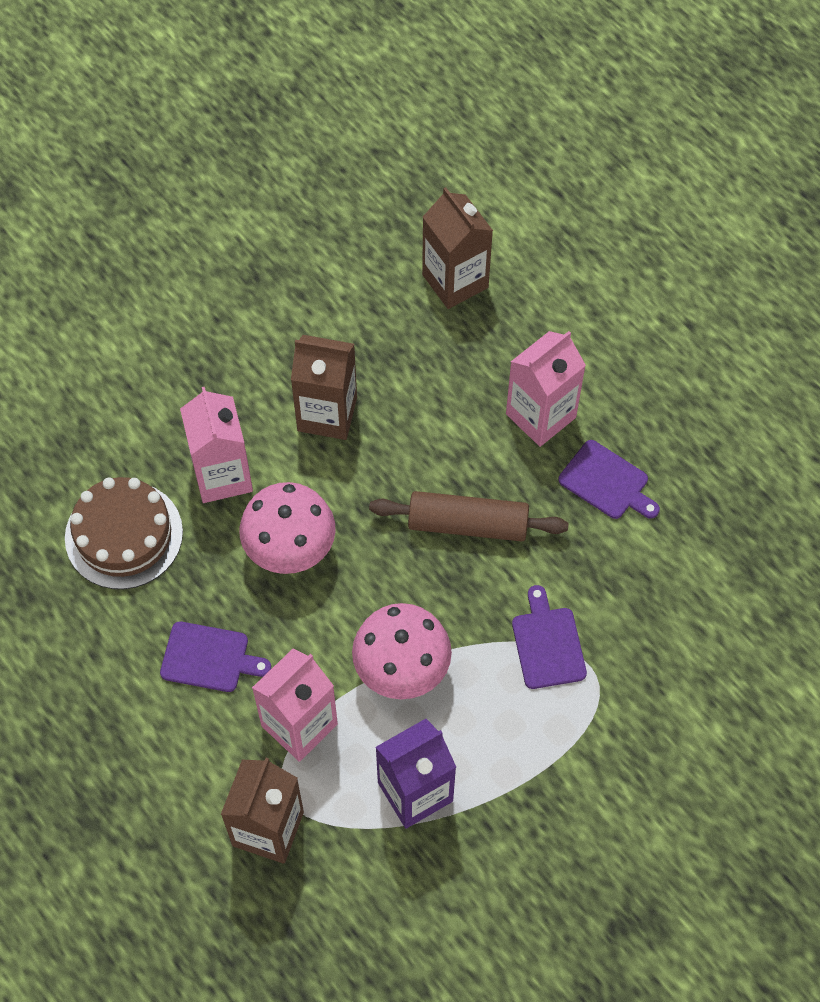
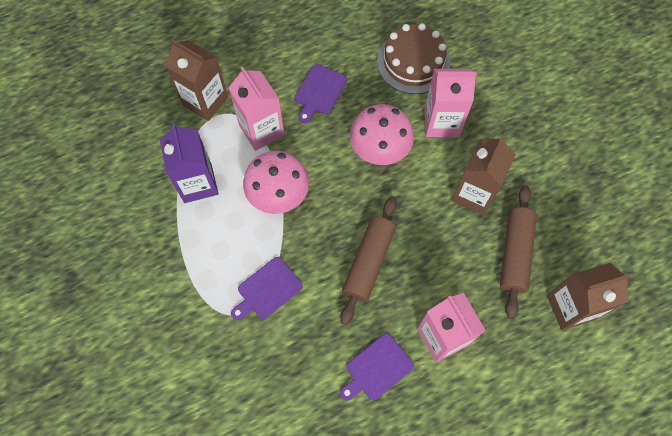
camera: 105 degrees right, 5 degrees up
purple cutting board [512,585,587,689] -> purple cutting board turned 135 degrees clockwise [231,257,303,320]
none -> brown rolling pin [500,185,537,319]

